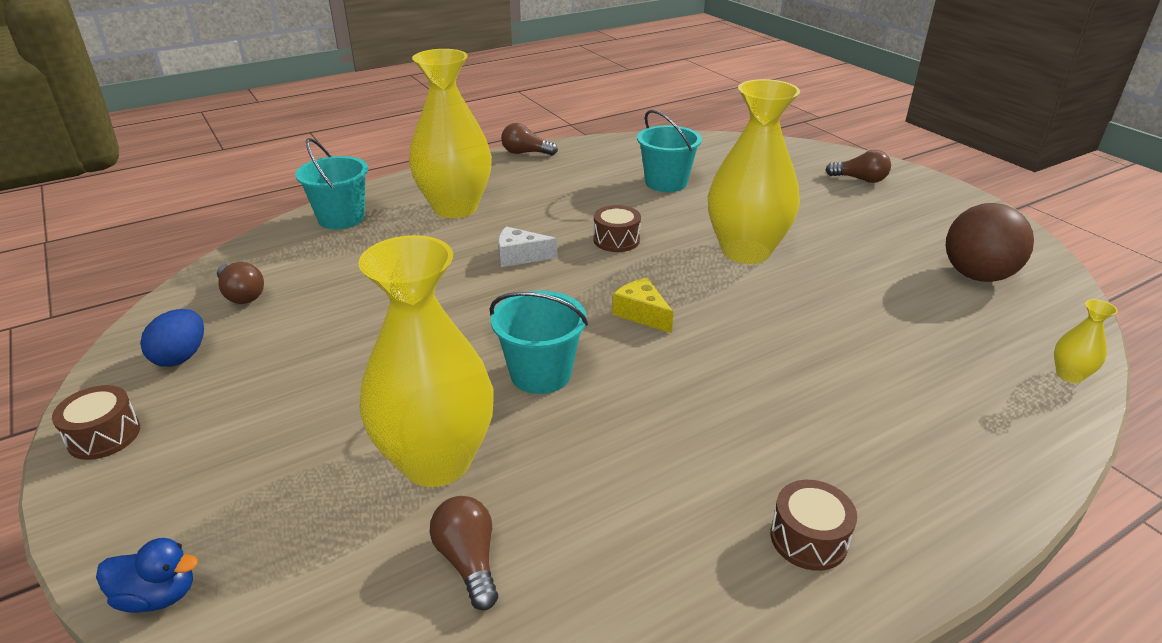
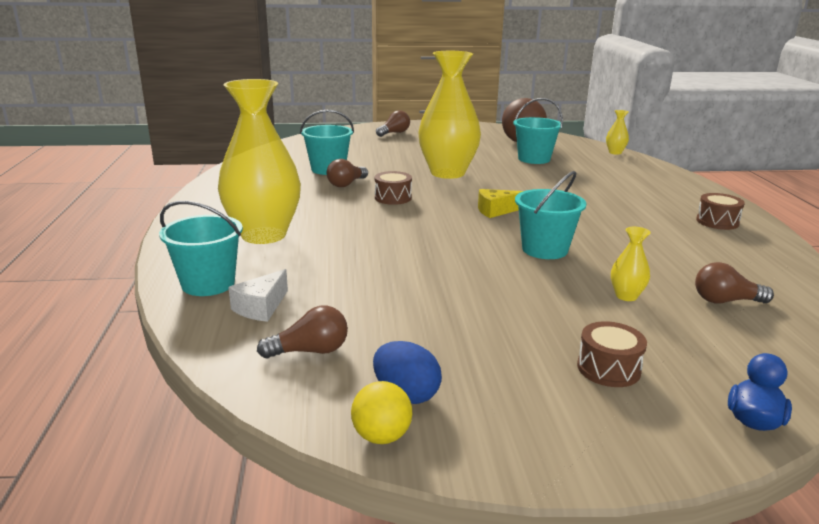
camera: 65 degrees left, 10 degrees down
brown drum [52,385,140,460] -> brown drum moved to [577,321,647,387]
yellow vase [358,235,494,487] -> yellow vase [611,227,651,301], size x0.40
white cheese [498,227,557,267] -> white cheese moved to [228,269,288,322]
brown light bulb [501,123,558,156] -> brown light bulb moved to [326,159,368,187]
none -> yellow ball [351,381,412,444]
none -> turquoise bucket [513,98,563,164]

